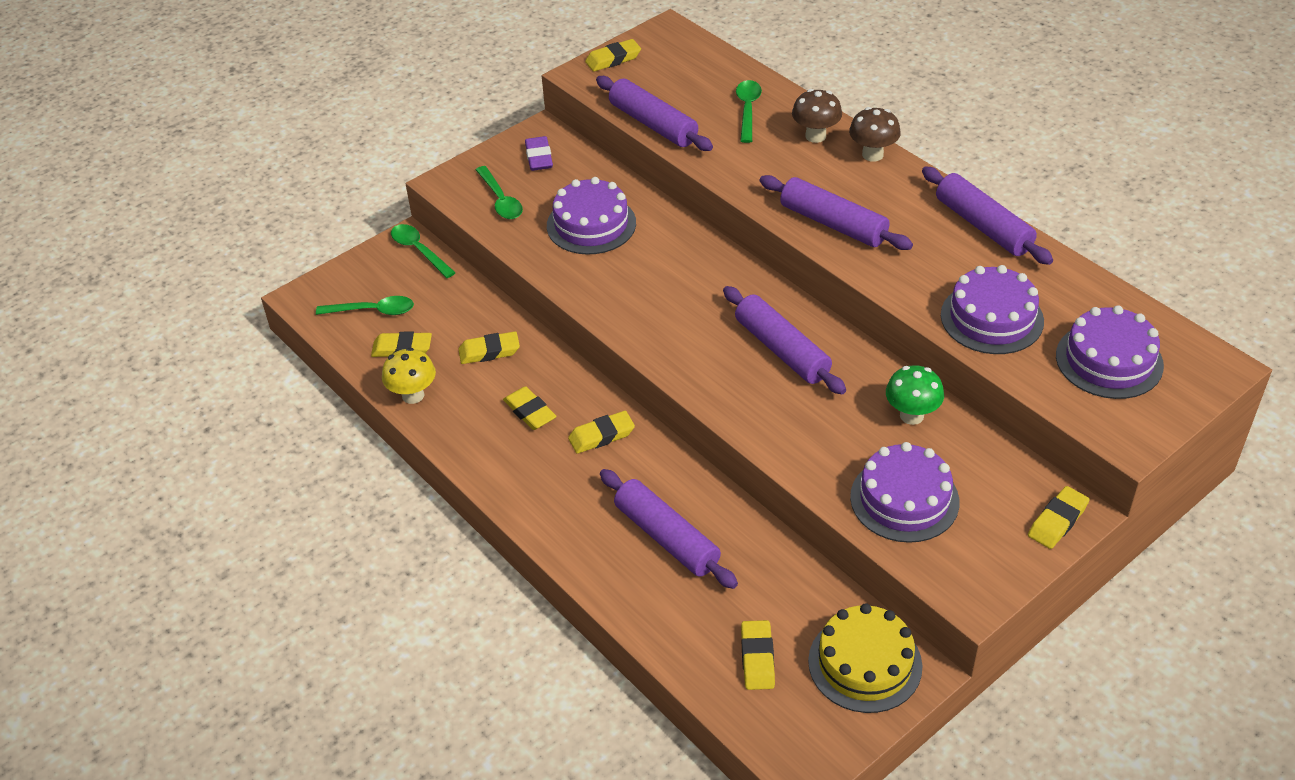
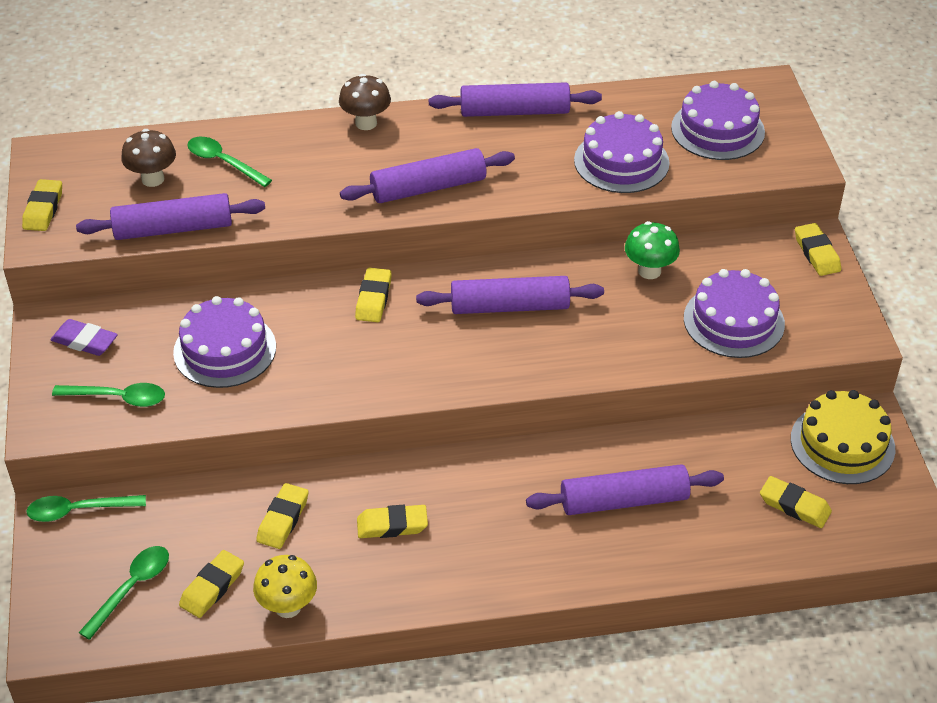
camera: 60 degrees left, 0 degrees up
yellow eraser [568,411,635,454] -> yellow eraser moved to [355,268,392,322]
brown mushroom [792,89,842,143] -> brown mushroom moved to [121,129,176,187]

